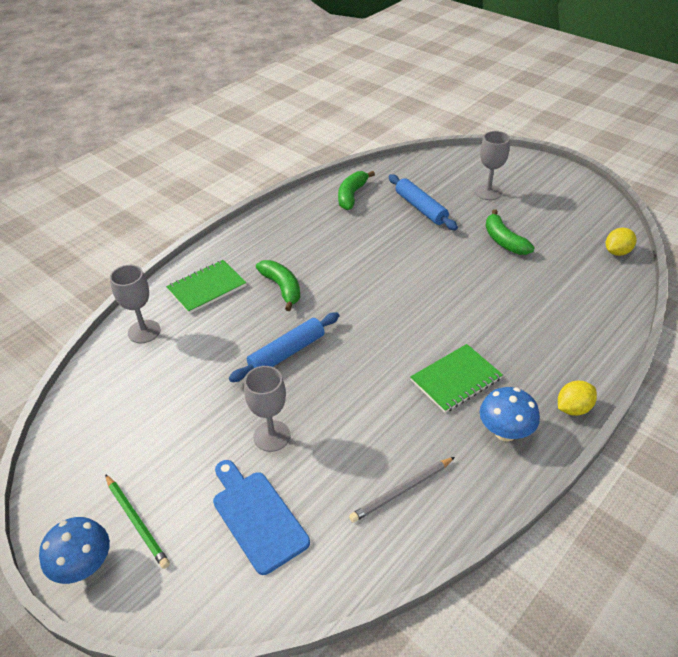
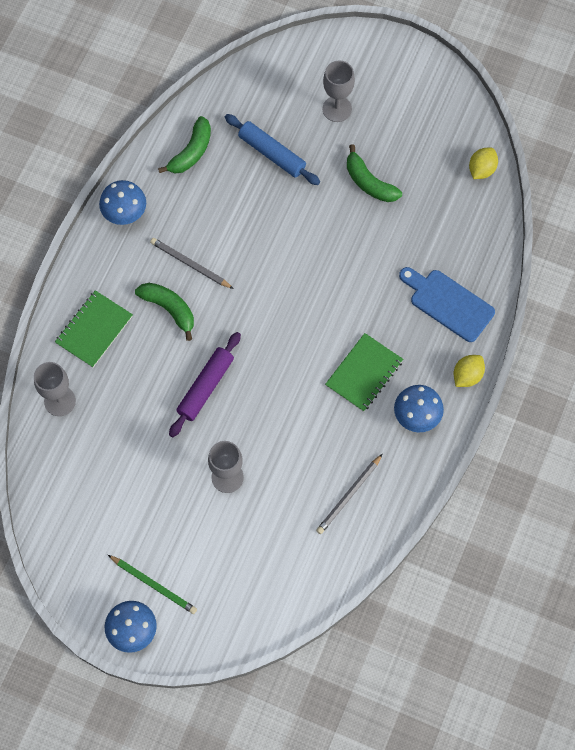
camera: 20 degrees left, 25 degrees up
blue cutting board [213,460,310,575] -> blue cutting board moved to [399,267,495,342]
blue rolling pin [229,312,339,382] -> purple rolling pin [169,332,241,437]
green banana [338,171,375,210] -> green banana turned 150 degrees counterclockwise [158,116,211,174]
none -> blue mushroom [99,180,146,225]
none -> grey pencil [150,238,234,289]

